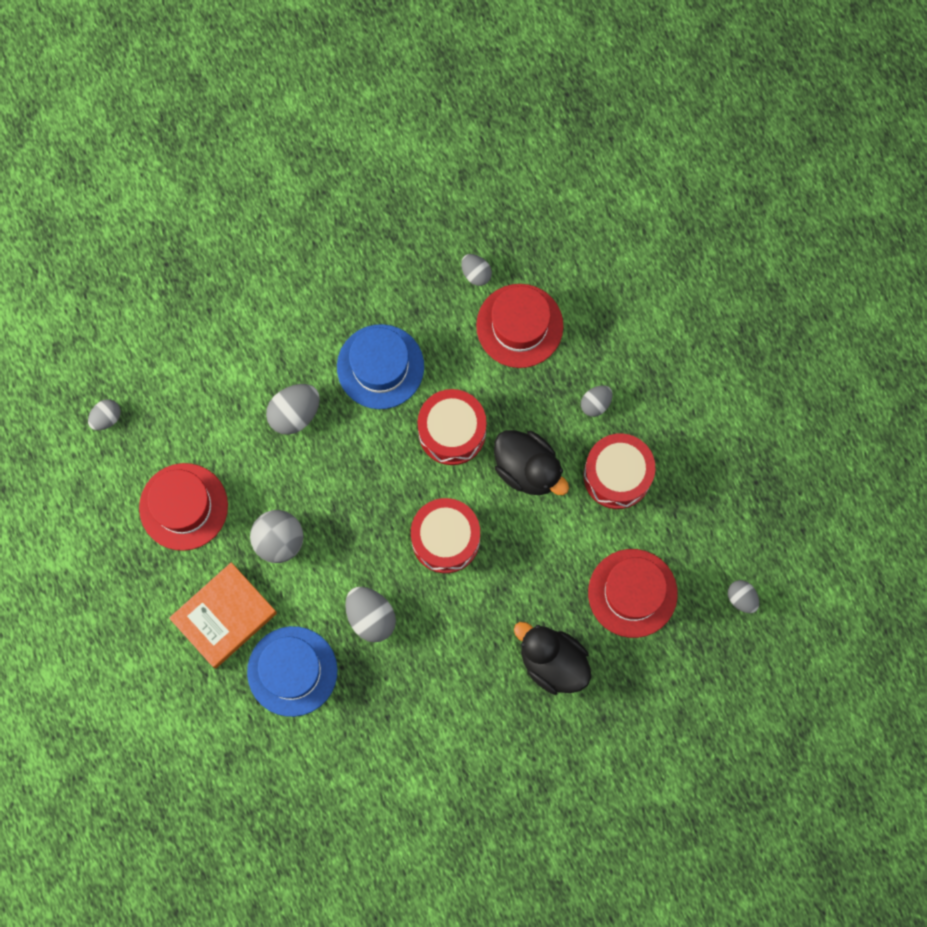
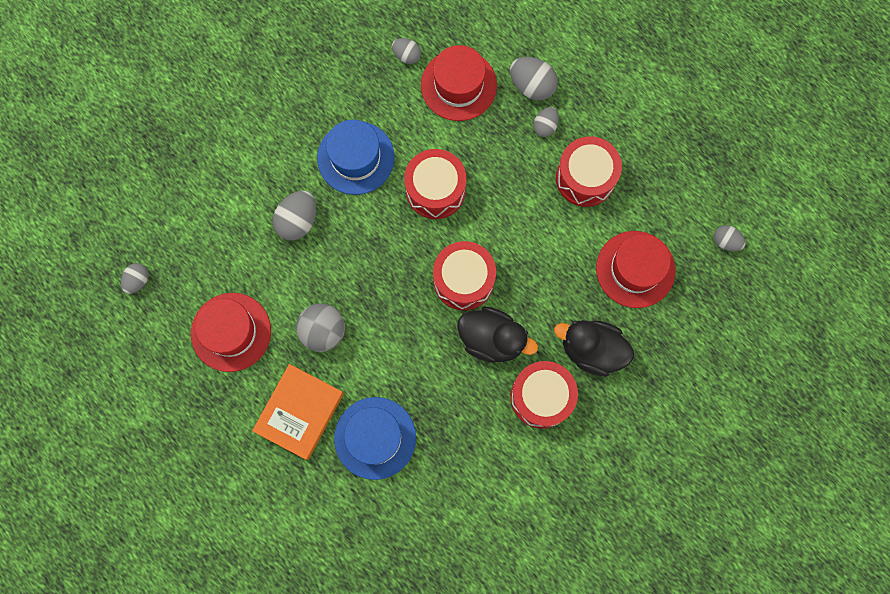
camera: 20 degrees left, 0 degrees up
grey egg [345,587,396,643] -> grey egg moved to [510,57,558,101]
black duck [494,430,569,495] -> black duck moved to [457,307,538,363]
none -> red drum [510,361,578,429]

